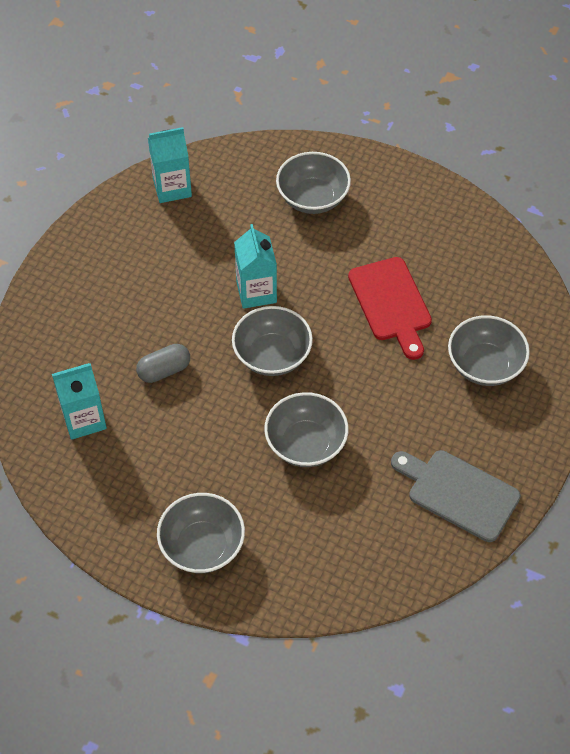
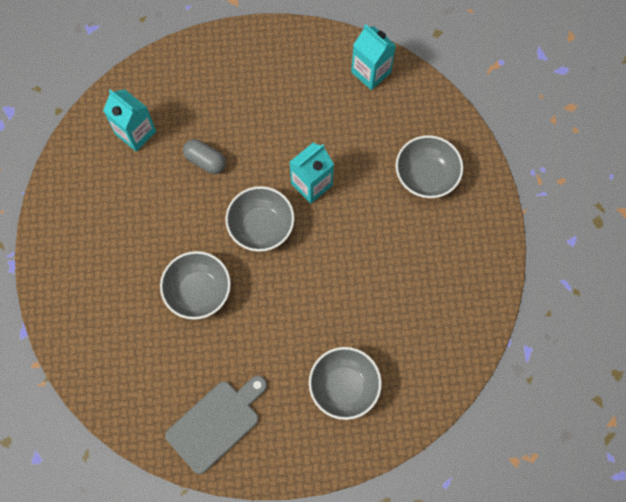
camera: 60 degrees right, 15 degrees up
grey bowl [157,493,245,573] -> none
red cutting board [348,257,432,360] -> none
grey cutting board [391,450,521,542] -> grey cutting board turned 45 degrees clockwise [165,376,267,474]

